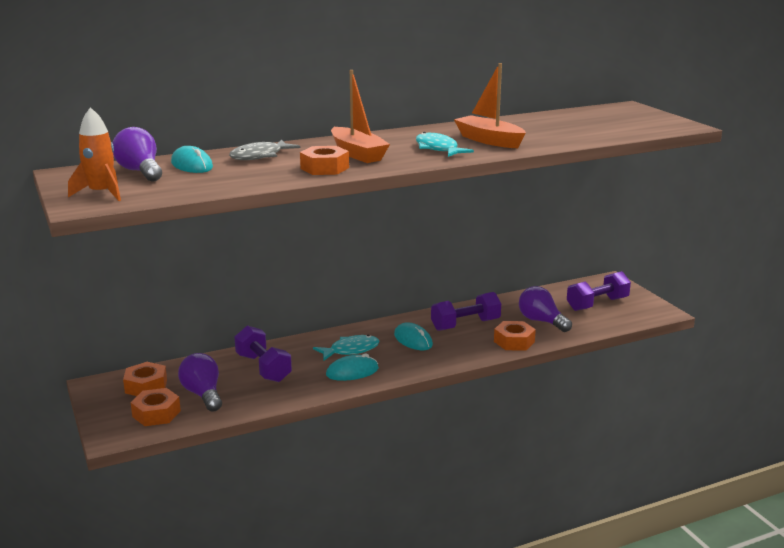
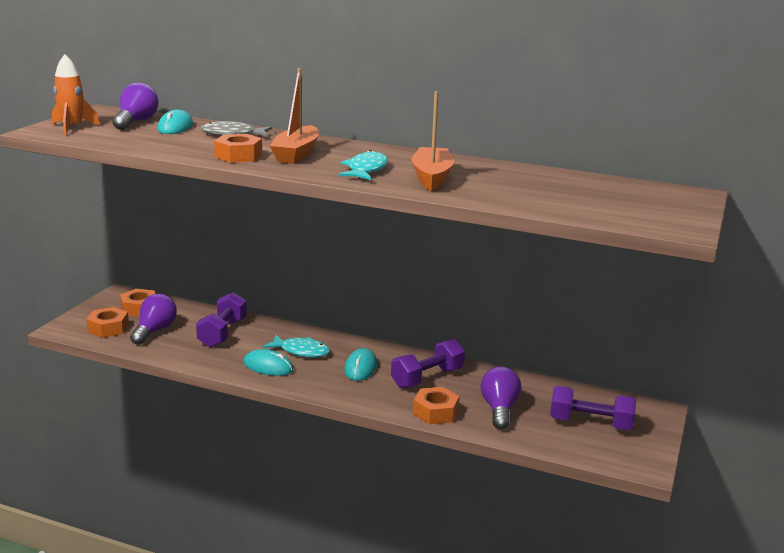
camera: 45 degrees right, 0 degrees up
purple dumbbell [431,292,501,331] -> purple dumbbell turned 60 degrees counterclockwise [391,339,465,388]

